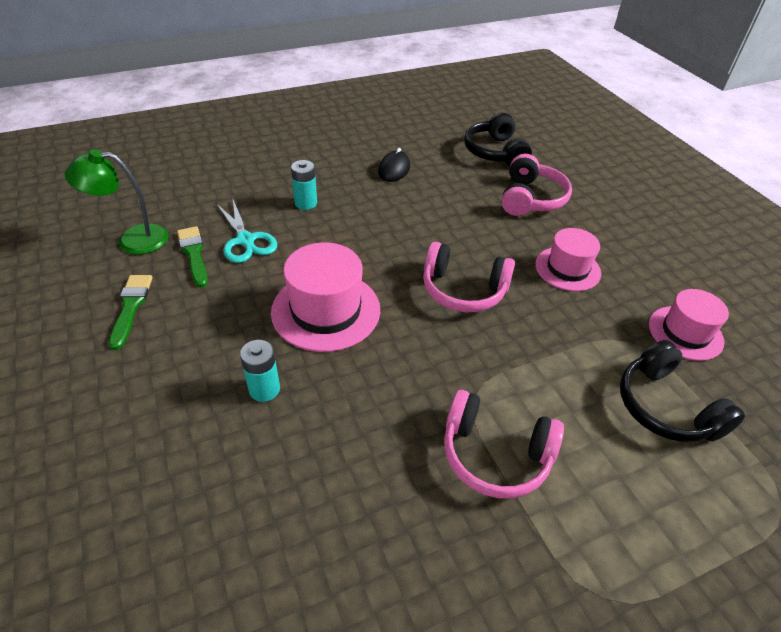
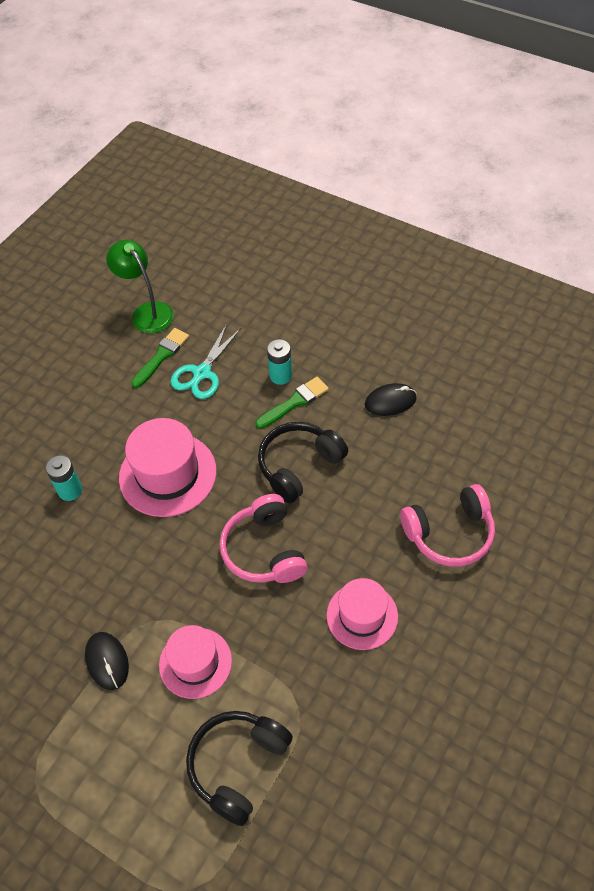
camera: 60 degrees right, 10 degrees up
green brush [109,275,153,350] -> green brush moved to [256,377,329,429]
pink headphones [444,390,564,499] -> black mouse [85,632,129,690]
black headphones [464,113,532,167] -> black headphones moved to [258,422,348,503]
pink hat [649,289,729,361] -> pink hat moved to [159,625,232,699]

